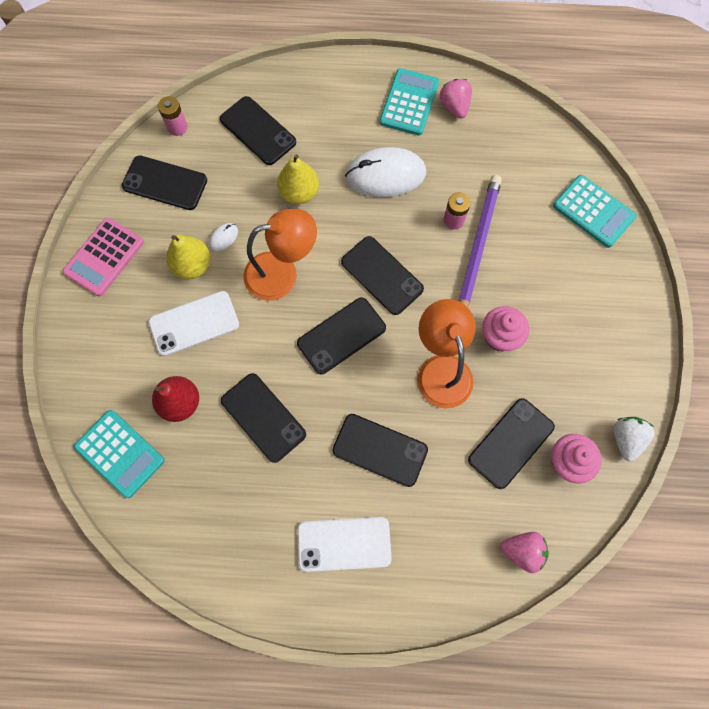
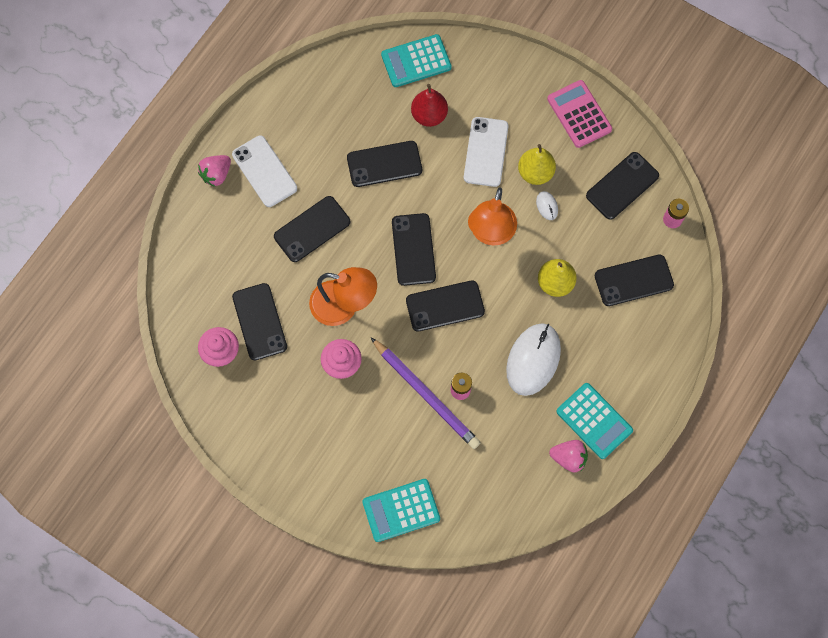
camera: 120 degrees right, 0 degrees up
white phone [297,517,392,572] -> white phone turned 60 degrees counterclockwise [232,136,297,207]
pink strawberry [500,532,549,573] -> pink strawberry moved to [198,155,231,187]
white strawberry [613,417,655,461] -> none

